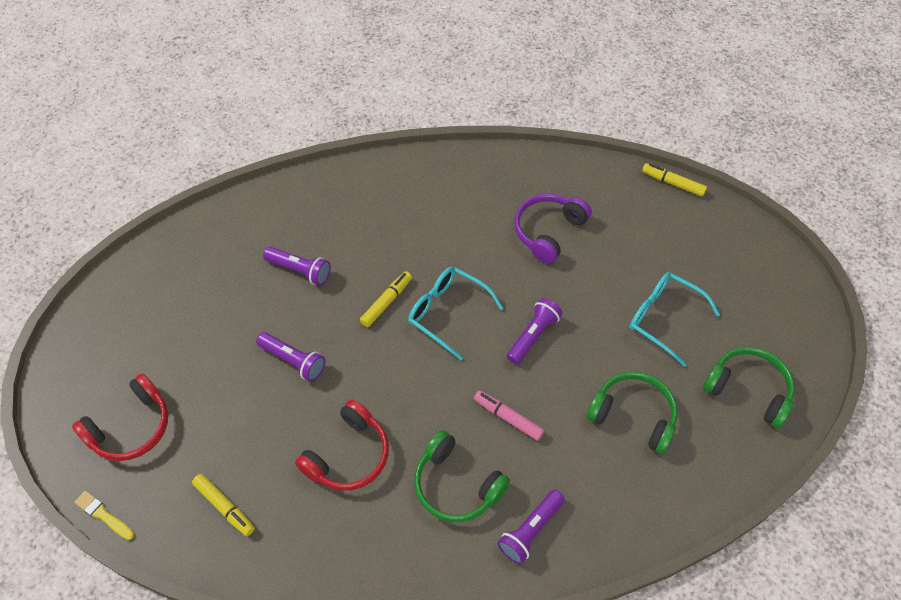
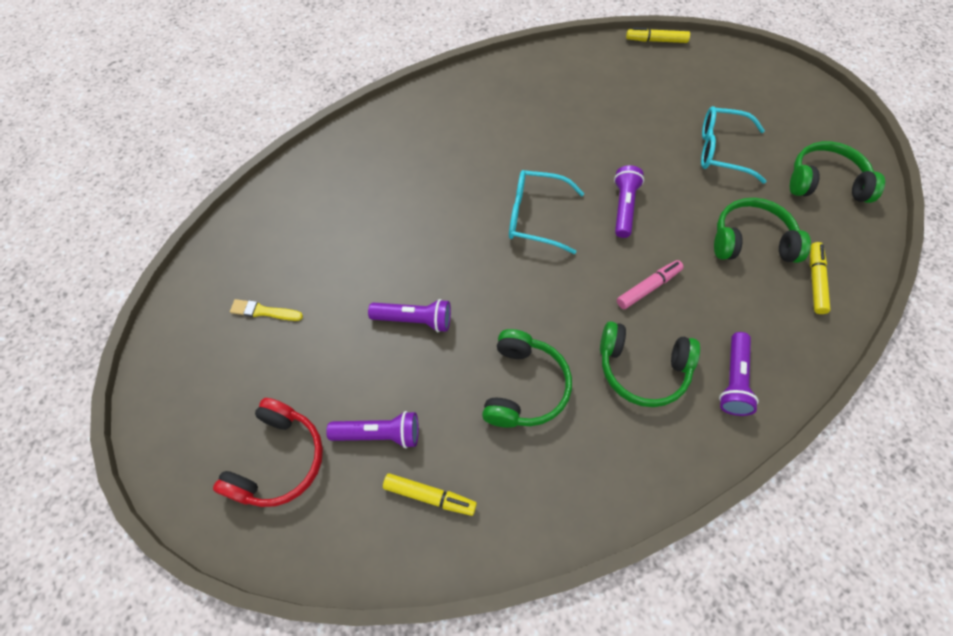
camera: 25 degrees left, 5 degrees up
yellow brush [74,491,134,540] -> yellow brush moved to [230,299,303,321]
purple flashlight [263,247,331,286] -> purple flashlight moved to [326,411,419,449]
red headphones [295,400,389,491] -> green headphones [482,329,572,428]
yellow marker [360,271,412,327] -> yellow marker moved to [810,242,831,314]
pink marker [474,390,544,441] -> pink marker turned 135 degrees clockwise [617,260,684,309]
purple headphones [514,194,592,264] -> none

